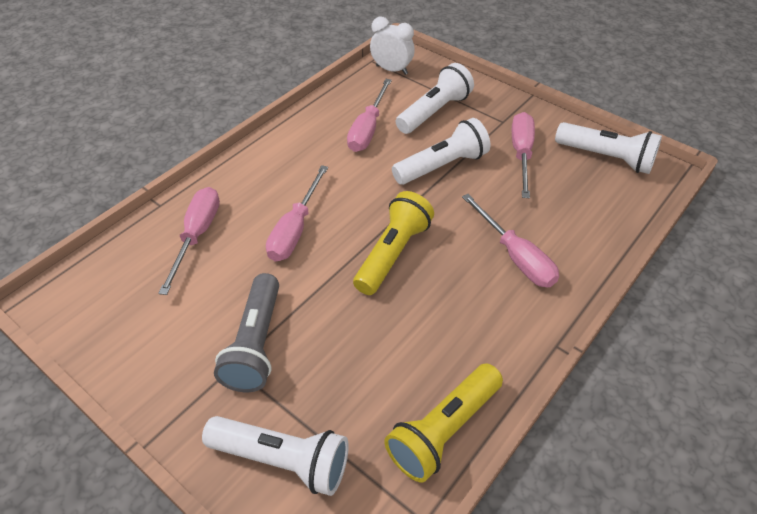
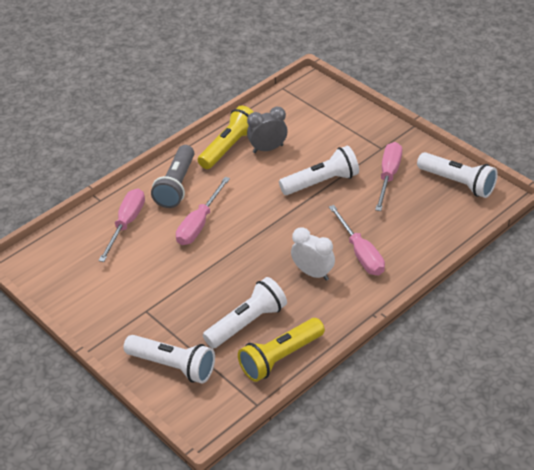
camera: 10 degrees right, 5 degrees down
grey flashlight [214,273,279,392] -> grey flashlight moved to [151,145,194,208]
pink screwdriver [347,79,392,152] -> grey clock [247,107,288,153]
yellow flashlight [353,191,434,295] -> yellow flashlight moved to [198,105,254,169]
white clock [370,16,415,75] -> white clock moved to [291,227,335,281]
white flashlight [396,63,474,134] -> white flashlight moved to [203,277,287,349]

